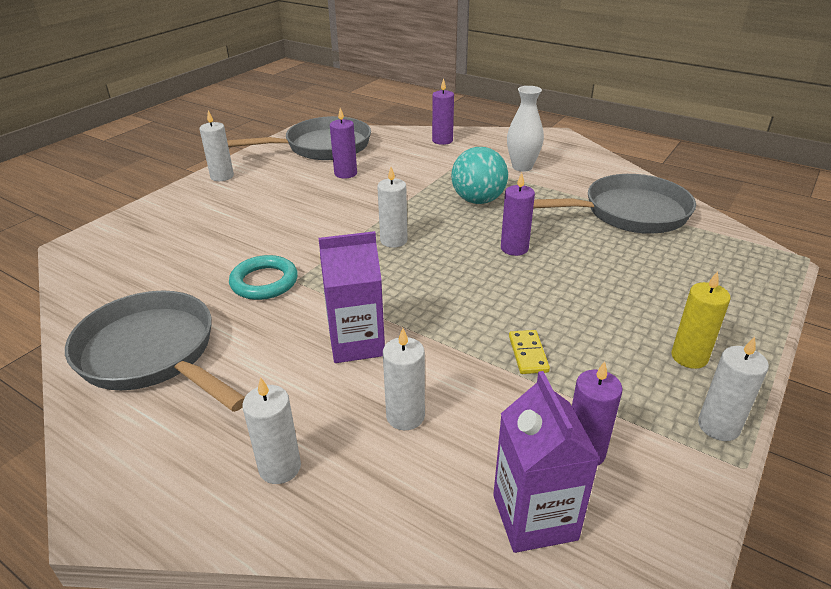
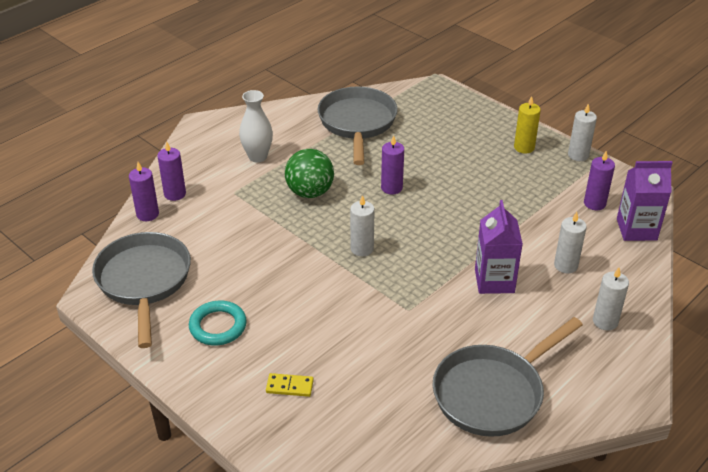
camera: 80 degrees left, 5 degrees up
white candle [200,110,234,181] -> none
turquoise ring [229,255,298,300] -> turquoise ring moved to [189,301,247,345]
purple candle [330,108,357,178] -> purple candle moved to [129,162,159,221]
turquoise ball [451,147,508,204] -> green ball [285,149,334,198]
yellow domino [509,330,550,374] -> yellow domino moved to [266,373,314,397]

